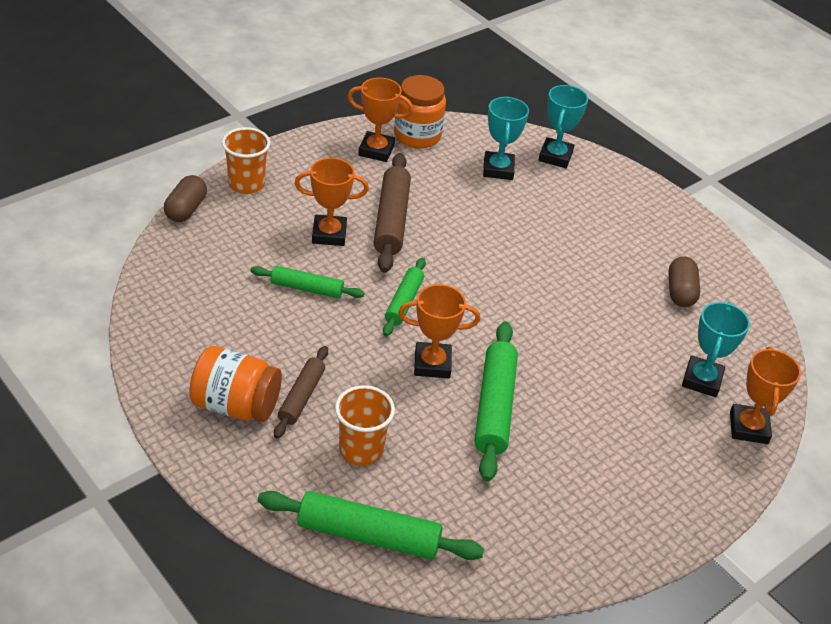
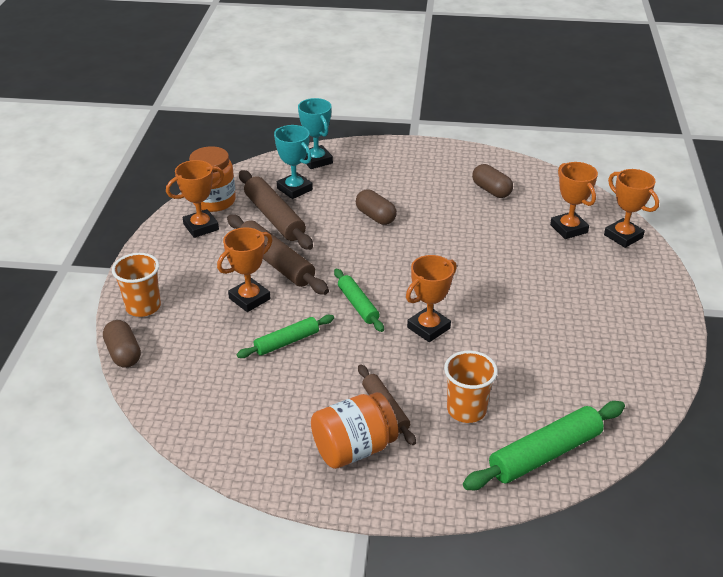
camera: 40 degrees left, 5 degrees down
green rolling pin [474,321,518,482] -> none
turquoise trophy [682,302,750,397] -> orange trophy [550,162,598,239]
none -> brown rolling pin [239,170,313,250]
none -> brown capsule [356,189,397,225]

